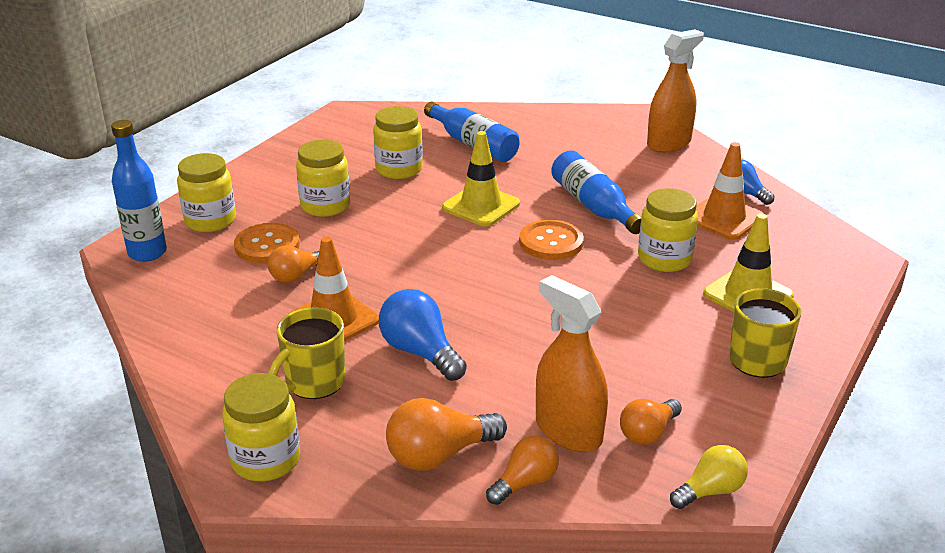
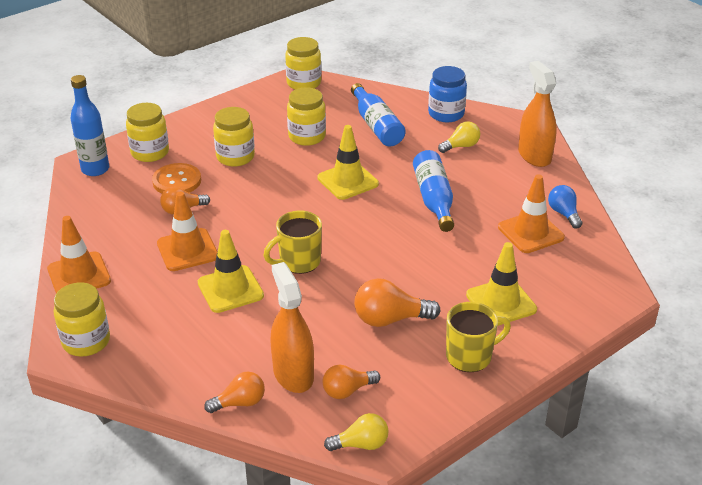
camera: 20 degrees right, 5 degrees up
yellow mug [268,307,345,399] -> yellow mug moved to [263,211,322,274]
blue light bulb [379,289,467,381] -> yellow traffic cone [198,230,264,313]
orange light bulb [386,398,507,471] -> orange light bulb moved to [354,278,441,327]
orange button [519,220,584,260] -> none
yellow jar [638,188,698,272] -> yellow jar moved to [285,37,321,90]
orange spray bottle [647,29,704,153] -> orange spray bottle turned 90 degrees counterclockwise [518,61,557,167]
none -> orange traffic cone [47,216,111,293]
none -> blue jar [428,66,467,122]
none -> yellow light bulb [438,121,480,153]

